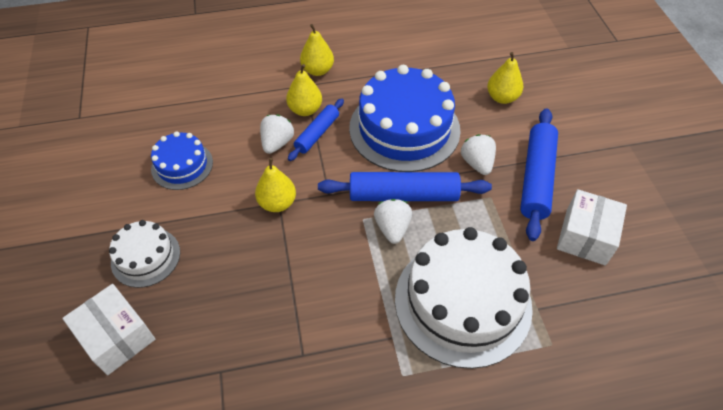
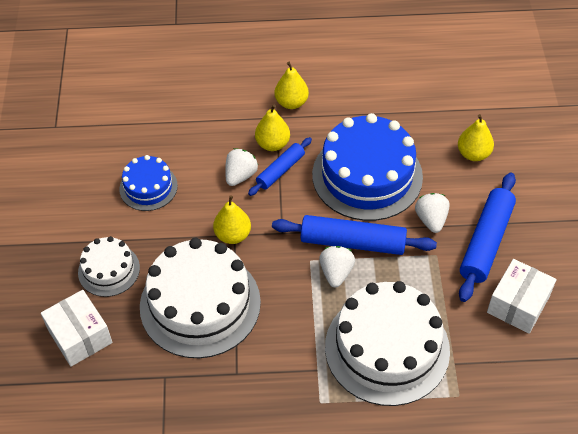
camera: 10 degrees right, 0 degrees up
none -> white cake [140,238,261,358]

